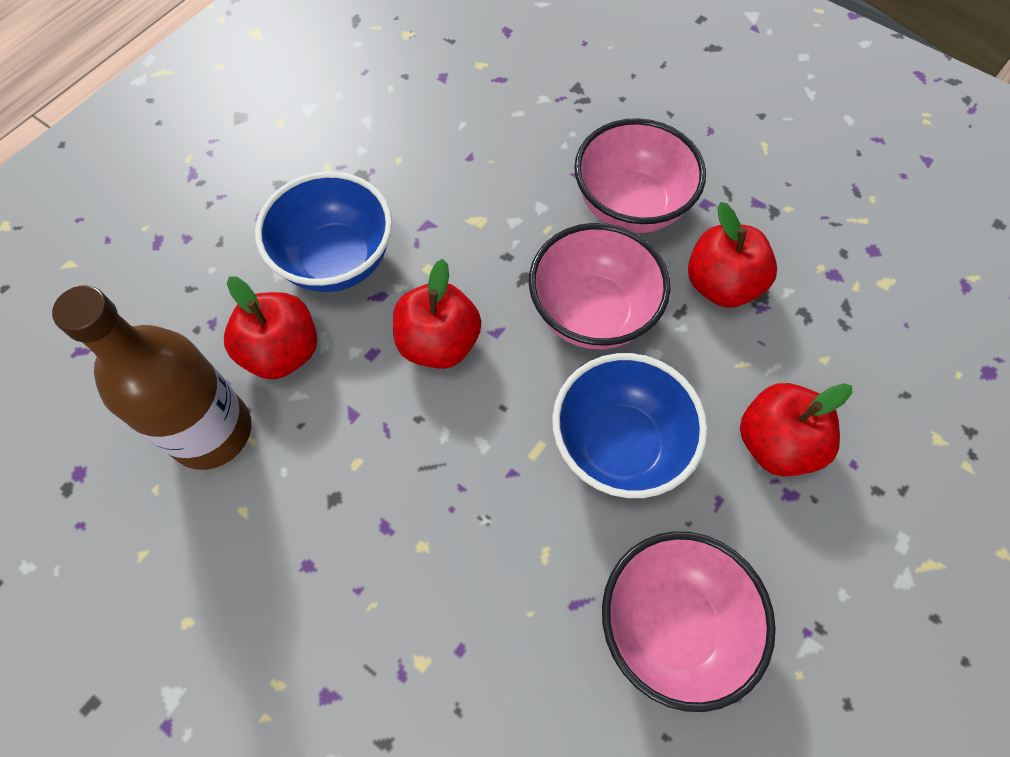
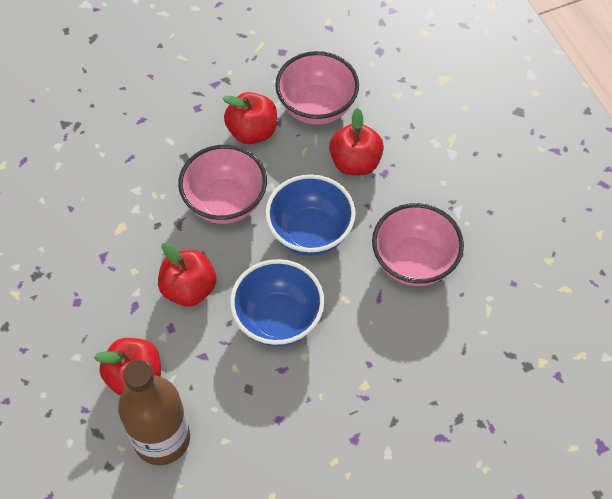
camera: 60 degrees left, 5 degrees down
blue bowl [255,171,392,292] -> blue bowl moved to [230,259,325,346]
pink bowl [574,118,706,233] -> pink bowl moved to [275,51,359,125]

